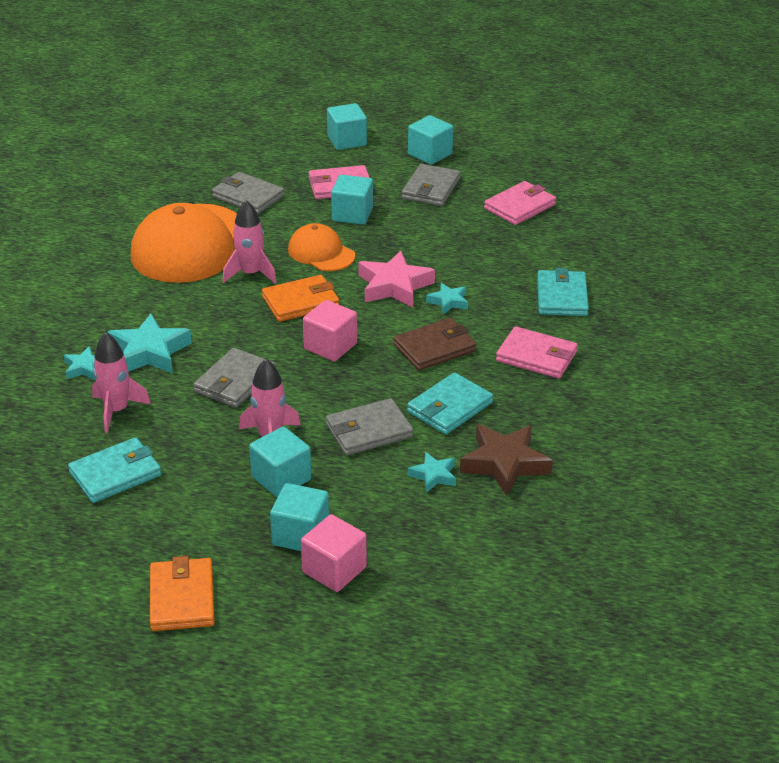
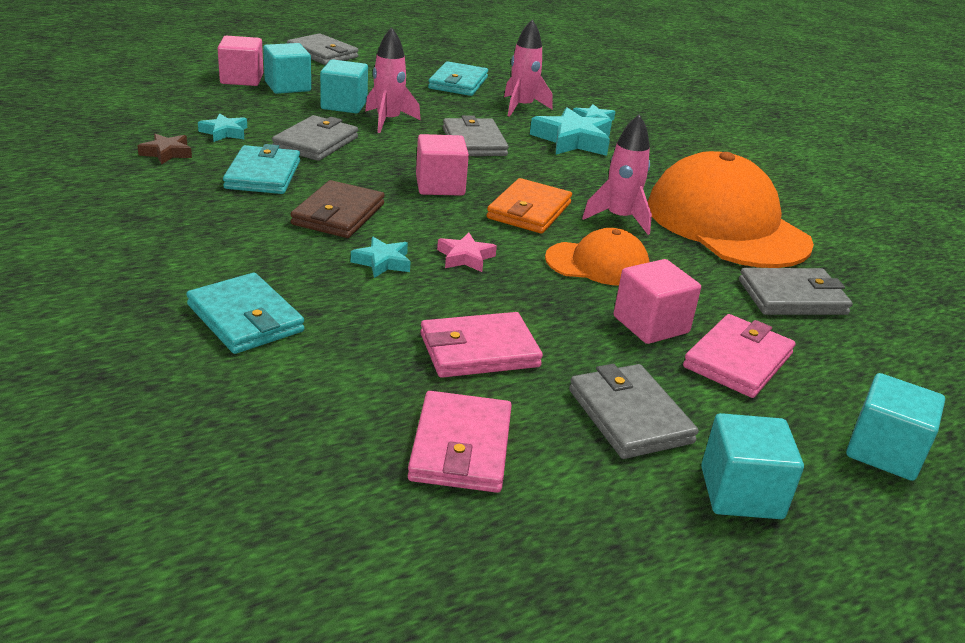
camera: 135 degrees right, 5 degrees down
orange wallet [150,556,215,631] -> grey wallet [287,33,358,65]
turquoise cube [331,175,373,225] -> pink cube [614,259,701,344]
pink star [358,251,435,307] -> pink star [437,233,497,272], size x0.54
brown star [460,424,553,496] -> brown star [137,133,192,165], size x0.54
pink wallet [496,326,578,379] -> pink wallet moved to [420,312,543,378]

